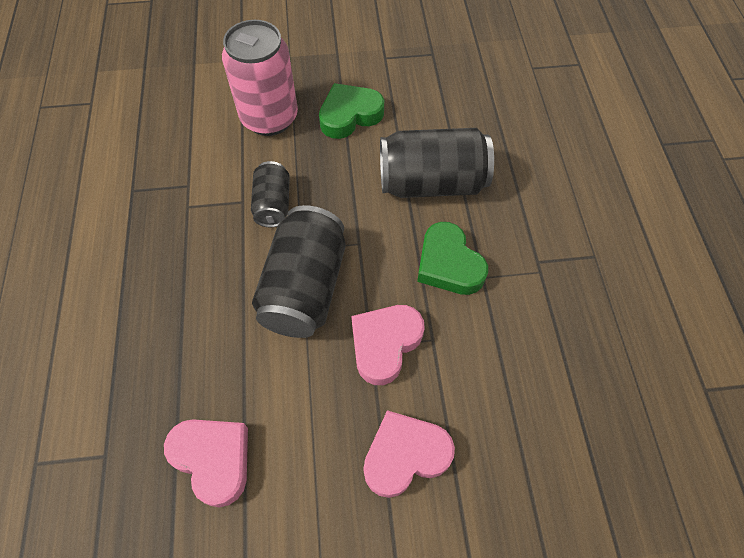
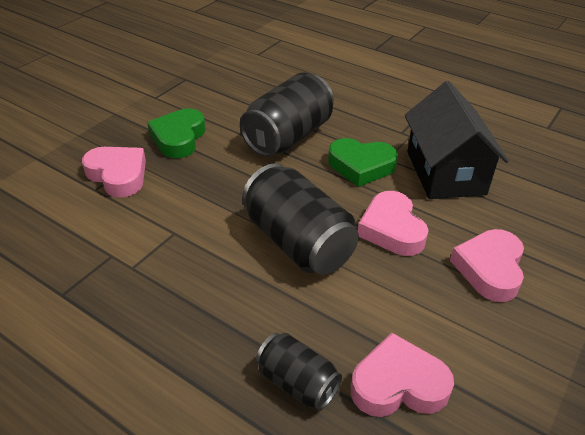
camera: 50 degrees left, 20 degrees down
pink can [222,20,298,136] -> pink heart [82,147,146,198]
black can [251,161,290,227] -> black can moved to [256,333,342,411]
none -> black house [405,81,509,199]

